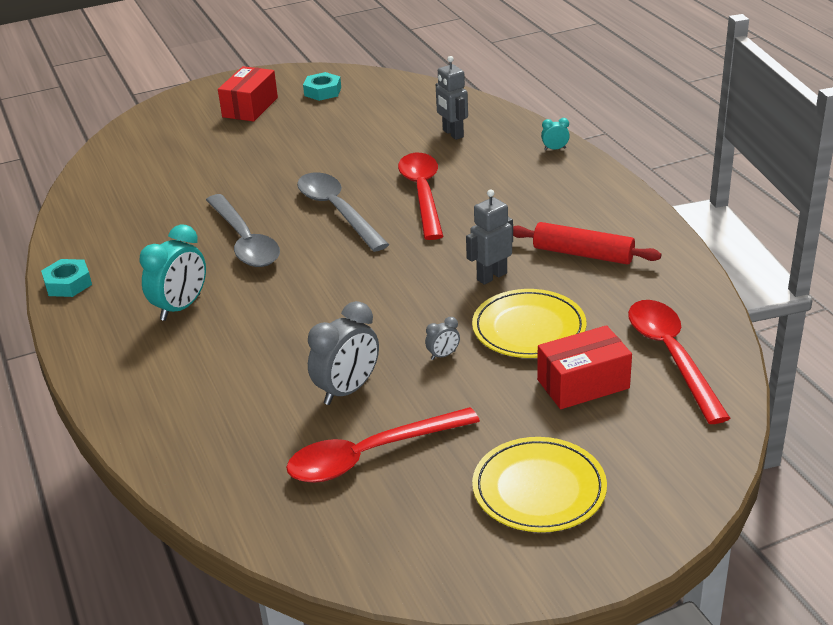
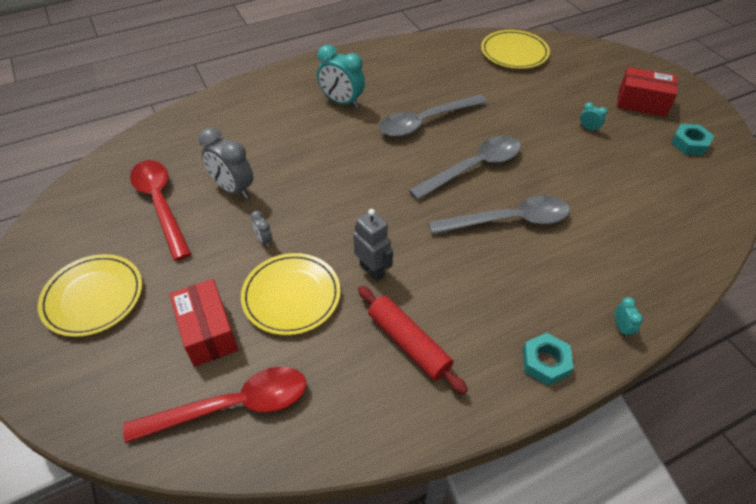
camera: 85 degrees right, 15 degrees up
turquoise nut [41,259,92,297] -> turquoise nut moved to [523,333,574,386]
red spoon [398,153,443,240] -> grey spoon [428,196,570,234]
grey robot [436,56,468,140] -> none
red rolling pin [513,222,661,265] -> red rolling pin turned 60 degrees counterclockwise [358,286,468,394]
none -> yellow plate [481,30,550,69]
none -> turquoise clock [580,102,607,132]

